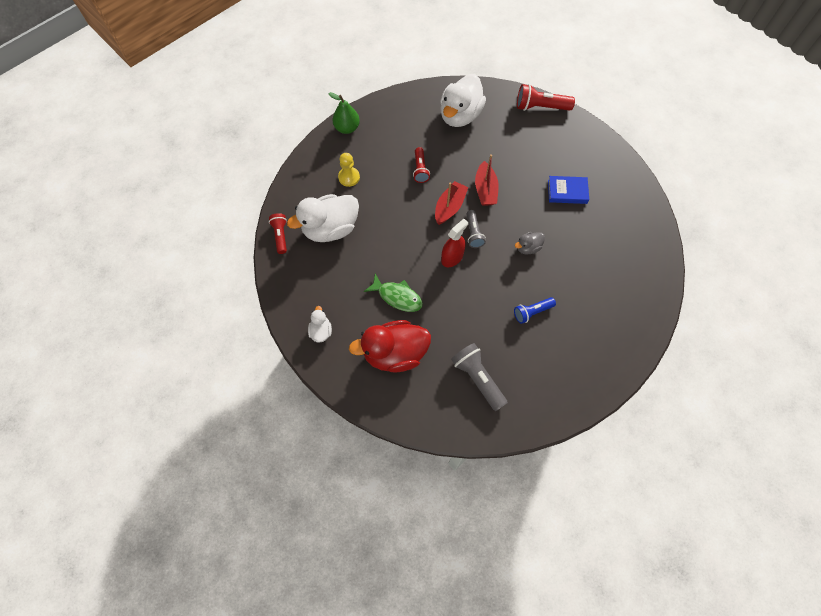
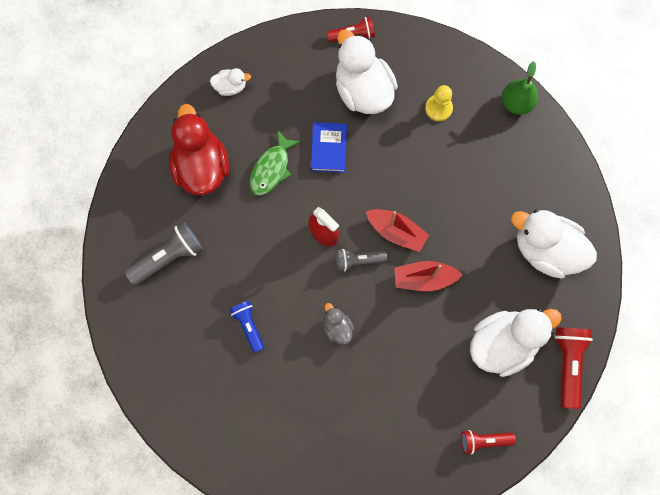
camera: 90 degrees right, 10 degrees up
red flashlight [413,147,430,183] -> red flashlight moved to [461,430,516,455]
blue book [548,176,589,204] -> blue book moved to [311,122,347,173]
none -> white duck [470,308,562,377]

